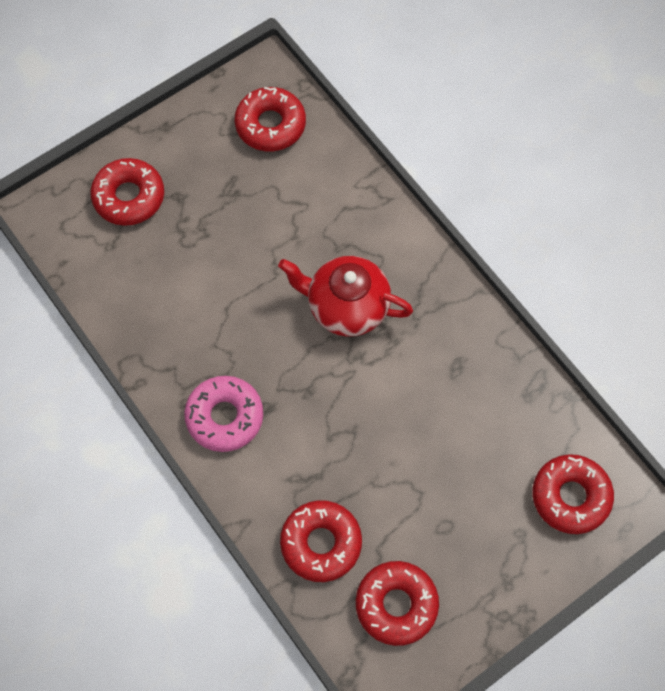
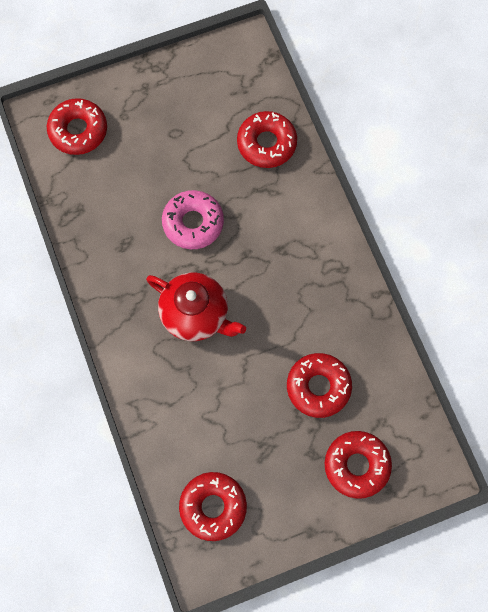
camera: 165 degrees left, 5 degrees up
pink donut [184,376,263,452] -> pink donut moved to [162,190,224,249]
red donut [356,561,439,646] -> red donut moved to [287,353,352,418]

